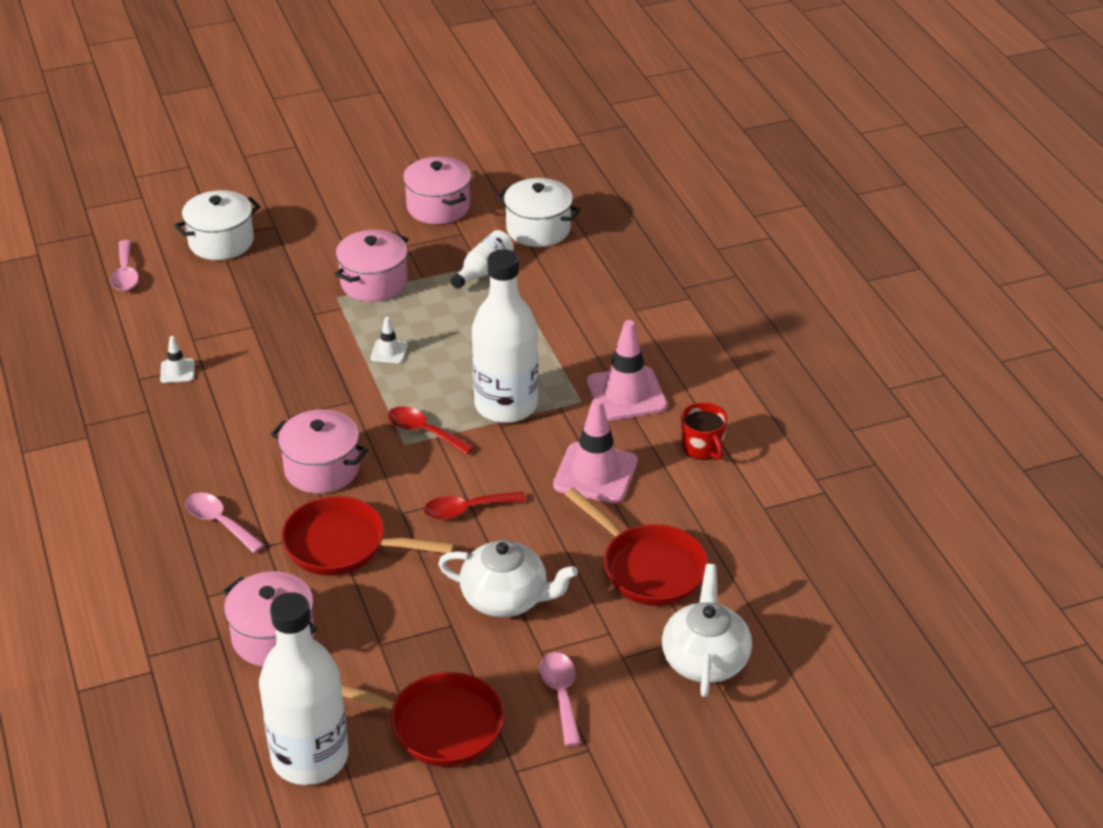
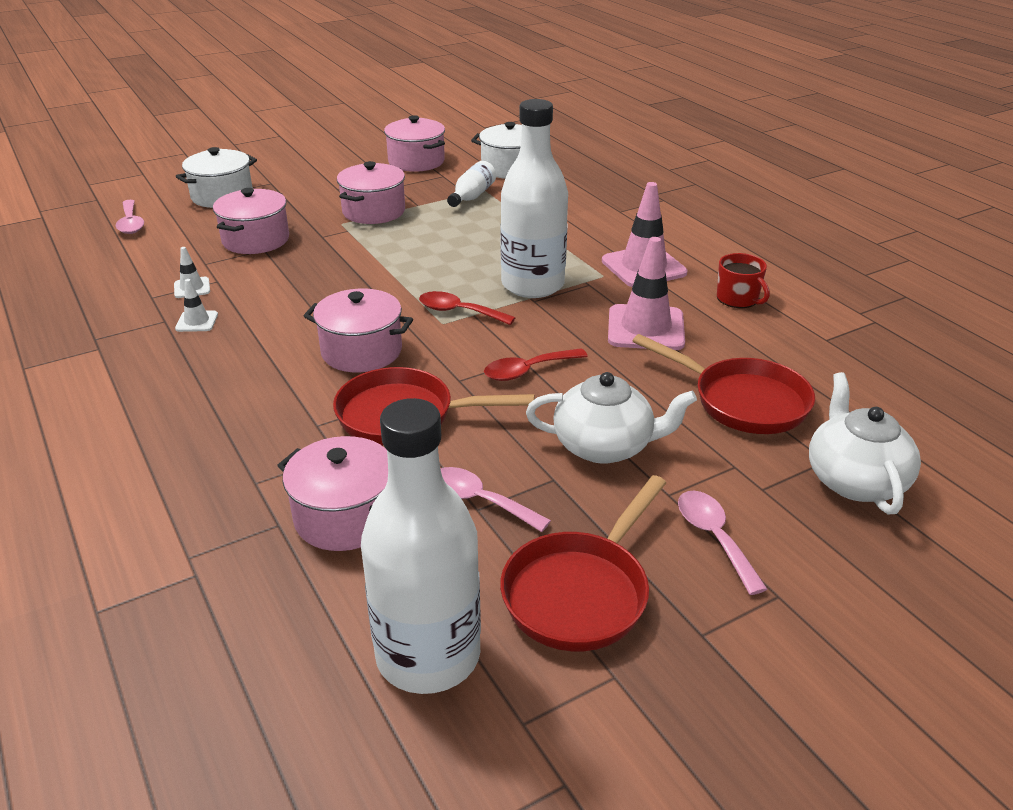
camera: 10 degrees left, 5 degrees down
pink spoon [185,492,264,553] -> pink spoon moved to [440,467,551,532]
red pan [341,672,504,767] -> red pan turned 120 degrees clockwise [500,475,666,651]
white traffic cone [371,317,408,363] -> white traffic cone moved to [175,279,218,332]
none -> pink pot [213,188,289,254]

